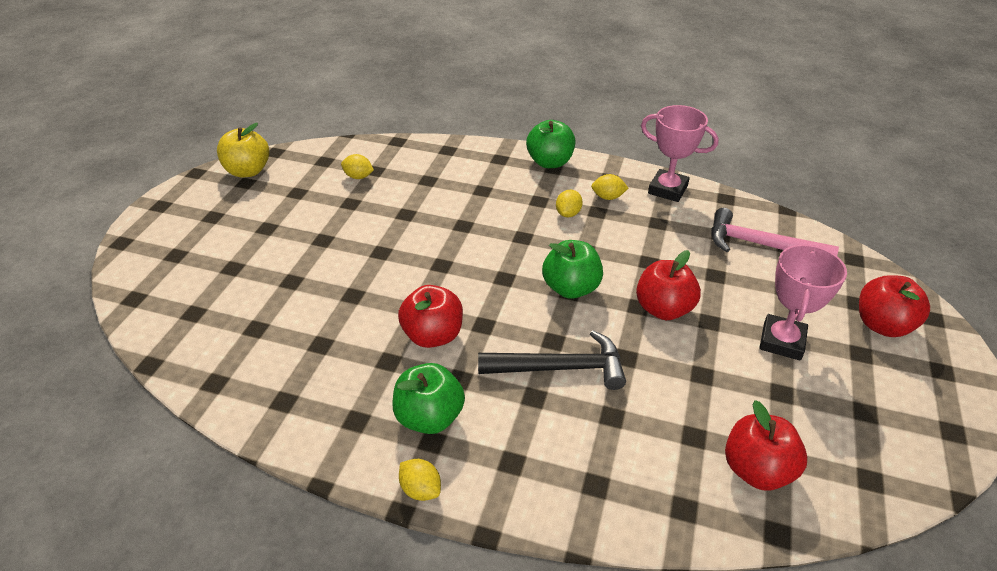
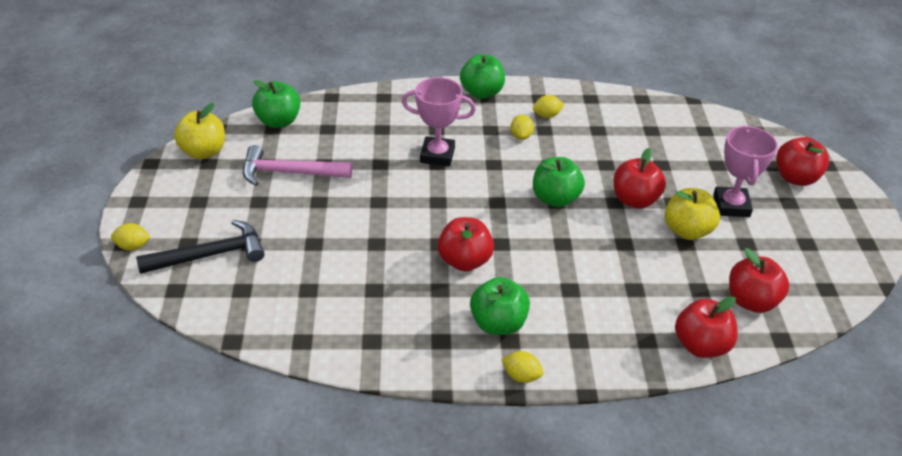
camera: 20 degrees left, 0 degrees up
yellow lemon [341,154,374,179] -> yellow lemon moved to [111,223,151,251]
black hammer [478,330,626,390] -> black hammer moved to [136,220,265,274]
pink trophy [641,105,719,202] -> pink trophy moved to [402,77,476,166]
pink hammer [711,208,839,256] -> pink hammer moved to [243,145,352,186]
none -> green apple [252,80,300,128]
none -> yellow apple [665,188,720,240]
none -> red apple [675,296,738,358]

